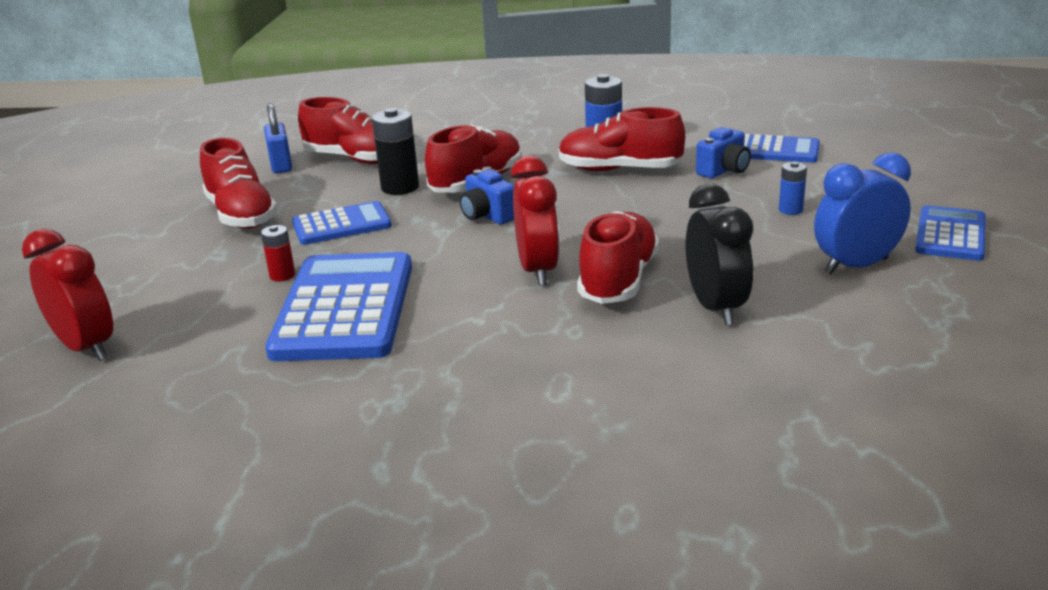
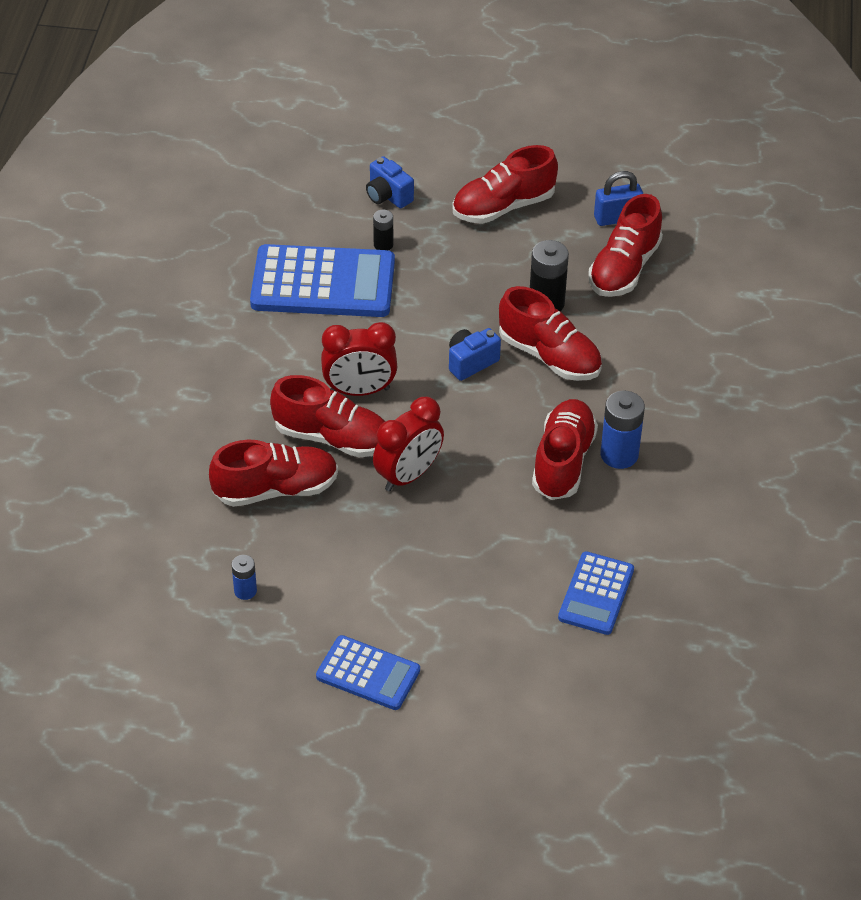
camera: 90 degrees right, 20 degrees up
red clock [22,229,113,361] -> red clock moved to [373,397,444,492]
red battery [261,225,295,282] -> black battery [373,210,393,250]
blue calculator [292,201,392,245] -> none
black clock [686,184,753,325] -> red shoe [209,440,338,507]
blue camera [696,127,751,179] -> blue camera moved to [366,156,414,208]
blue battery [779,161,807,215] -> blue battery moved to [232,555,257,600]
blue clock [814,152,911,274] -> none

